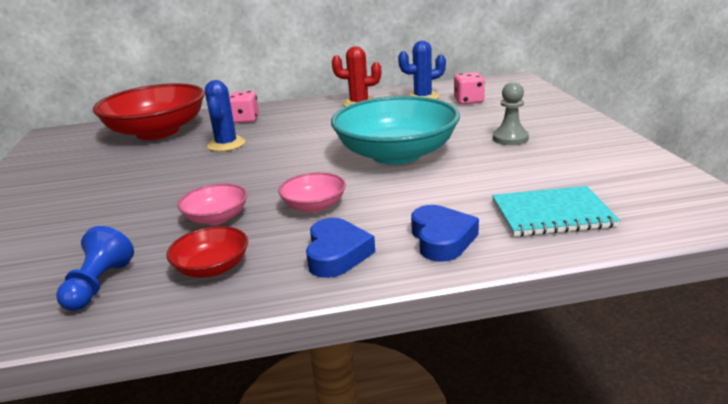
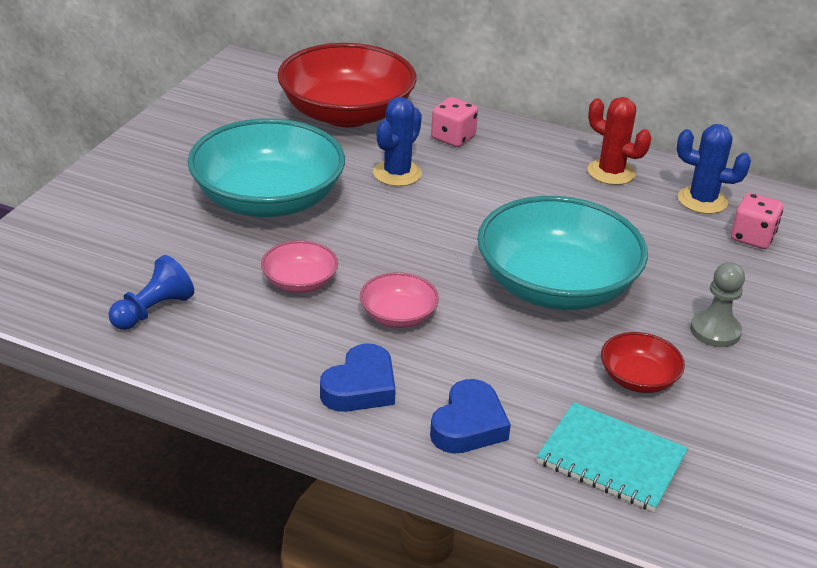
camera: 30 degrees right, 10 degrees up
red bowl [166,226,248,278] -> red bowl moved to [601,332,685,393]
none -> turquoise bowl [188,118,345,217]

